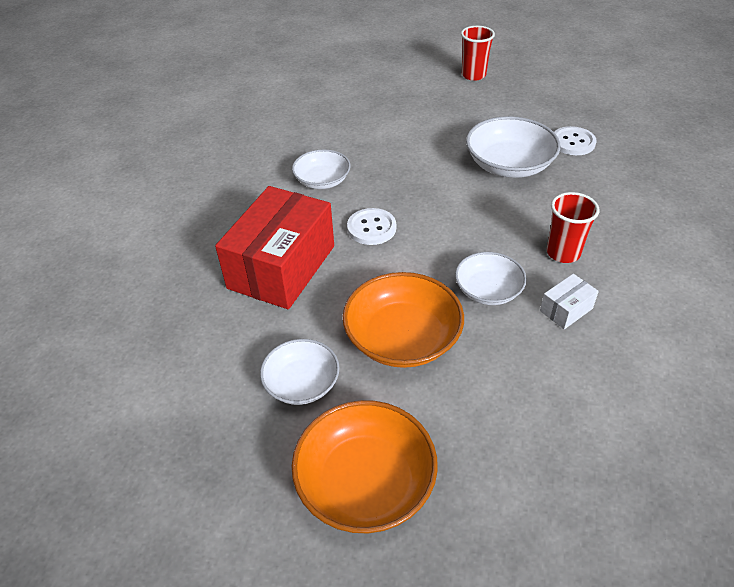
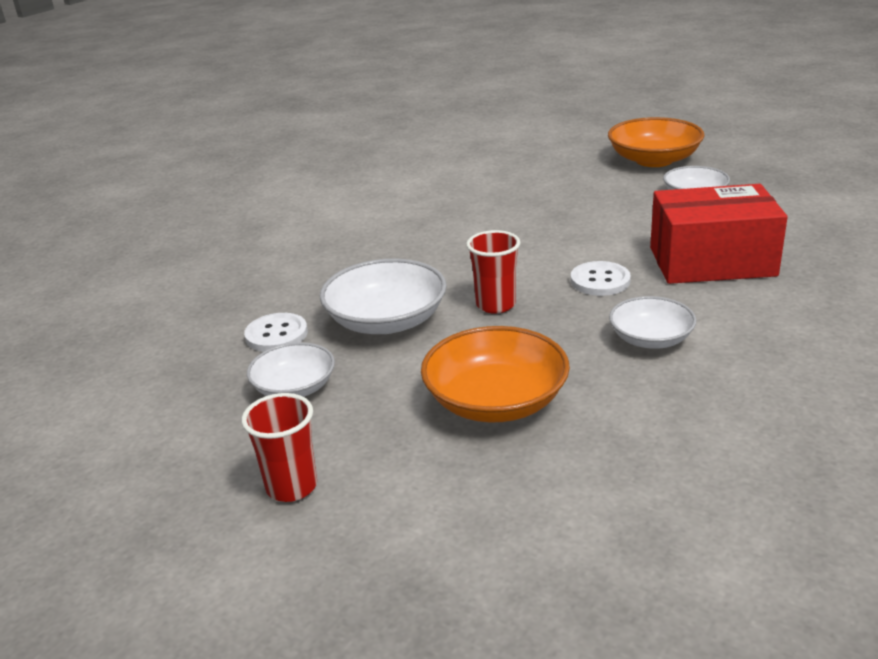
camera: 160 degrees left, 15 degrees down
red box [215,186,334,309] -> red box turned 45 degrees clockwise [650,184,788,284]
orange bowl [343,272,464,368] -> orange bowl moved to [421,326,570,422]
white bowl [455,252,527,305] -> white bowl moved to [247,342,335,397]
white box [540,274,599,329] -> none
red cup [546,192,600,263] -> red cup moved to [466,230,521,314]

